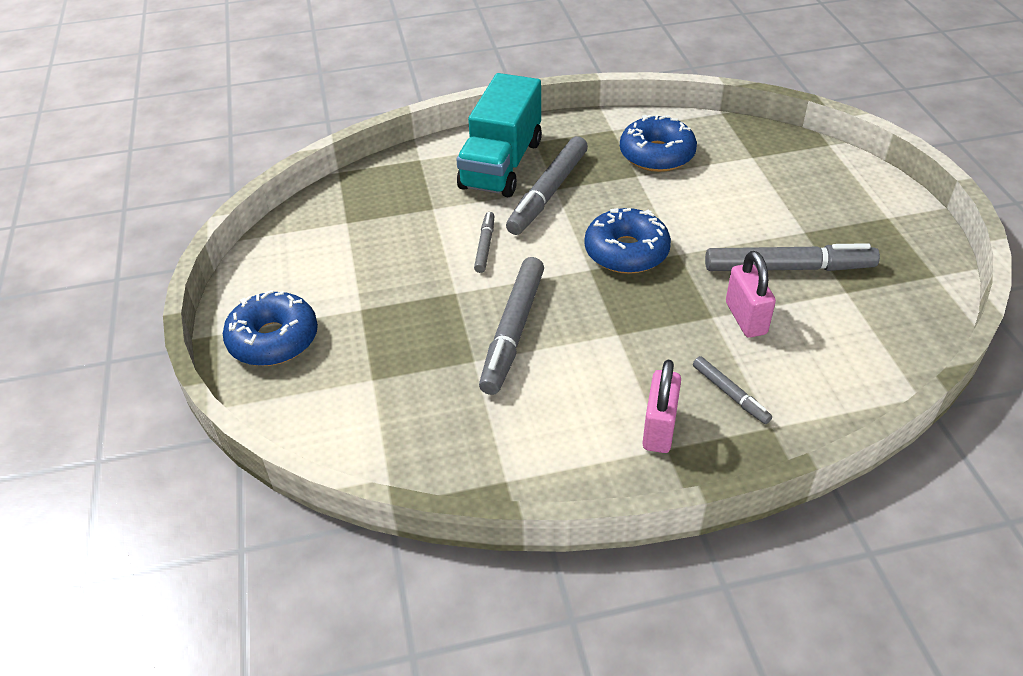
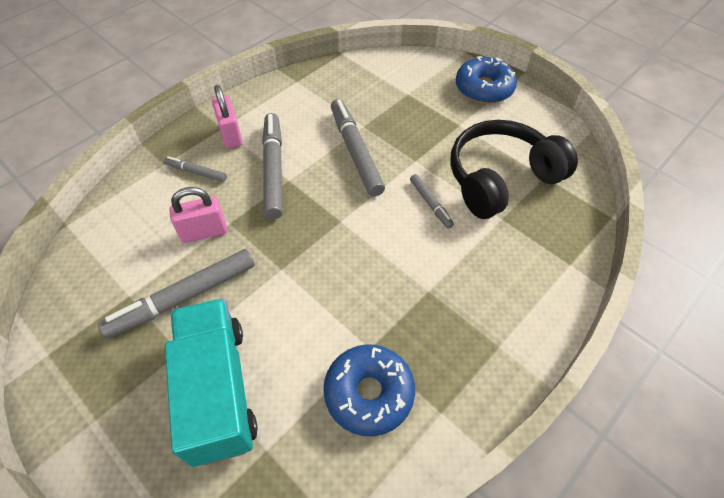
camera: 145 degrees right, 10 degrees up
turquoise truck [456,73,542,197] -> turquoise truck moved to [165,298,258,467]
grey marker [506,136,588,235] -> grey marker moved to [262,113,283,219]
blue donut [584,208,671,274] -> none
pink padlock [726,251,776,338] -> pink padlock turned 60 degrees counterclockwise [169,187,227,243]
none -> black headphones [451,120,578,219]

